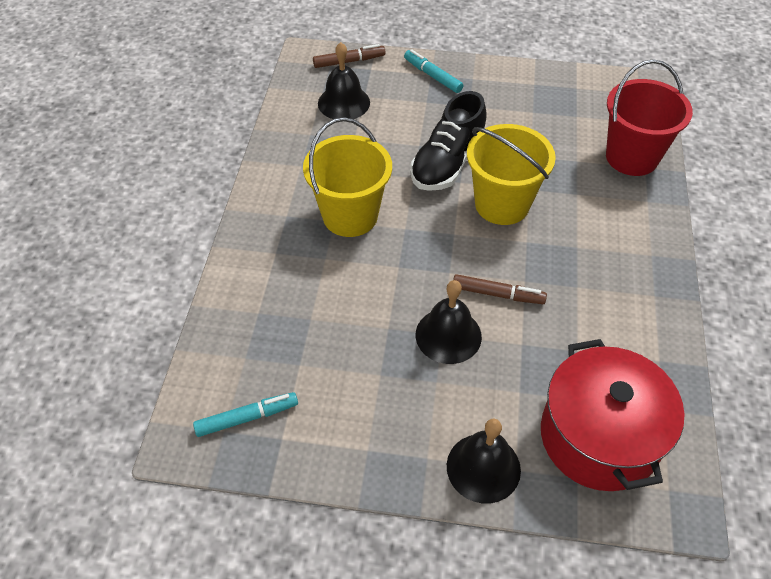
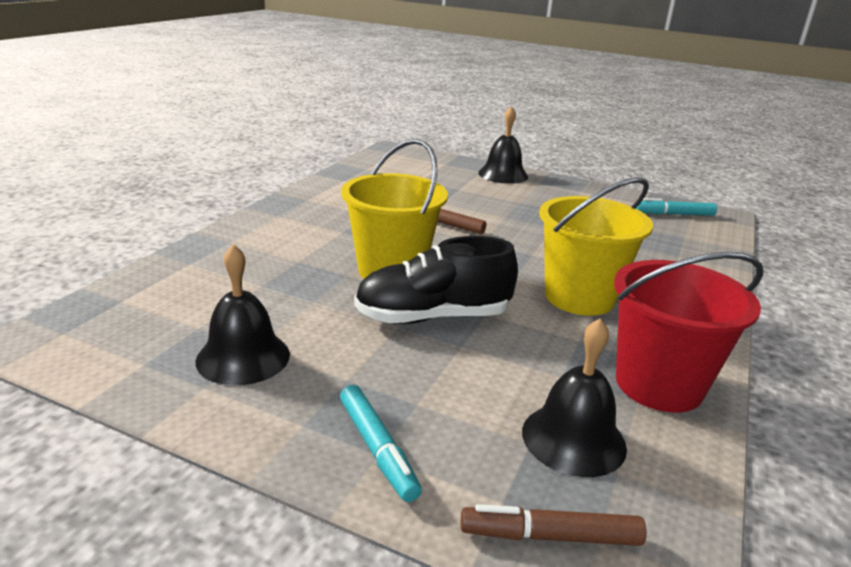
camera: 165 degrees left, 25 degrees down
black shoe [410,91,487,191] -> black shoe turned 150 degrees counterclockwise [354,236,518,324]
black bell [416,280,482,364] -> black bell moved to [195,244,290,385]
red pot [541,339,685,491] -> none
red bucket [606,59,693,176] -> red bucket moved to [614,252,763,413]

